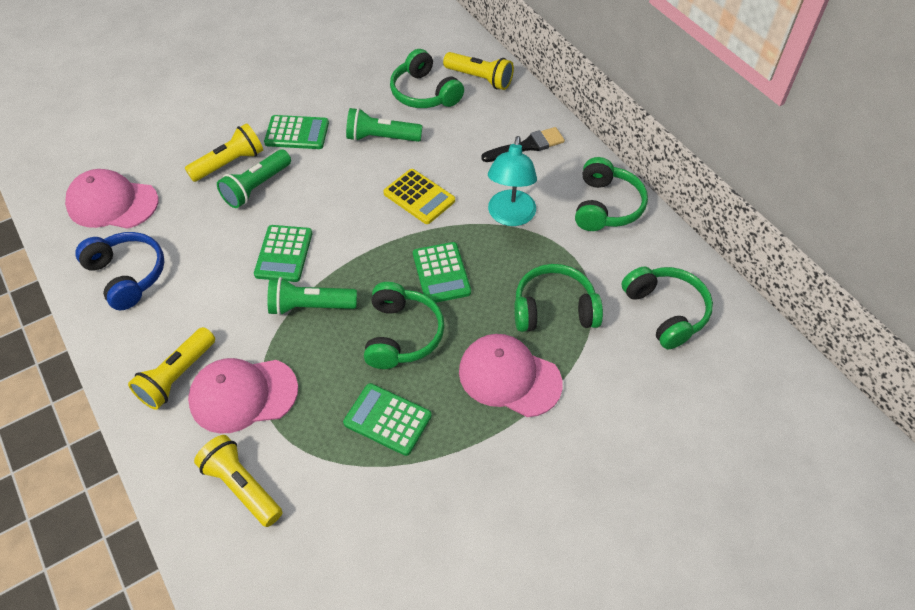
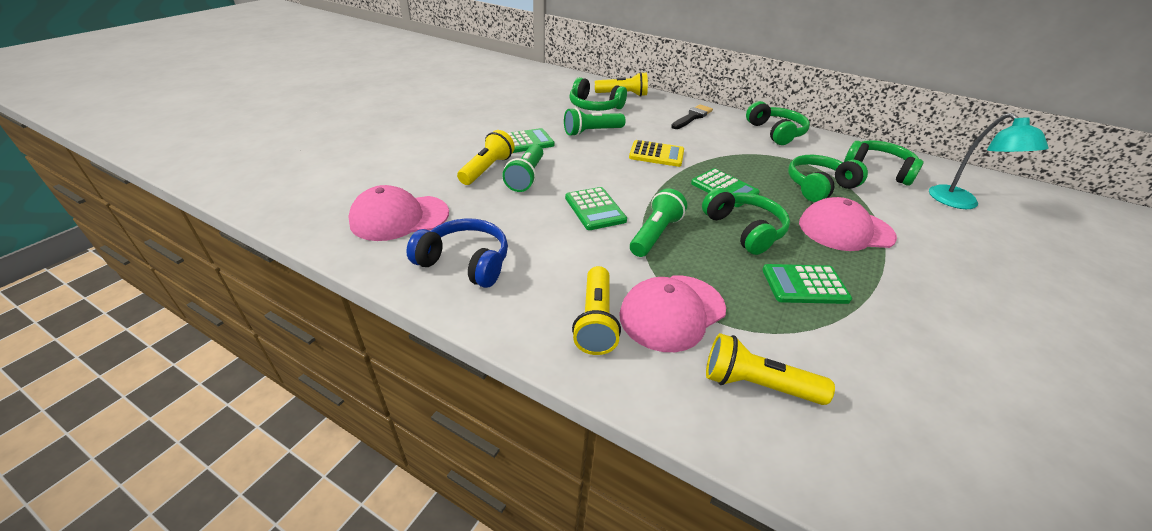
camera: 30 degrees left, 15 degrees down
green flashlight [267,277,357,316] -> green flashlight turned 150 degrees clockwise [630,188,687,257]
turquoise lamp [488,136,537,226] -> turquoise lamp moved to [929,113,1049,209]

